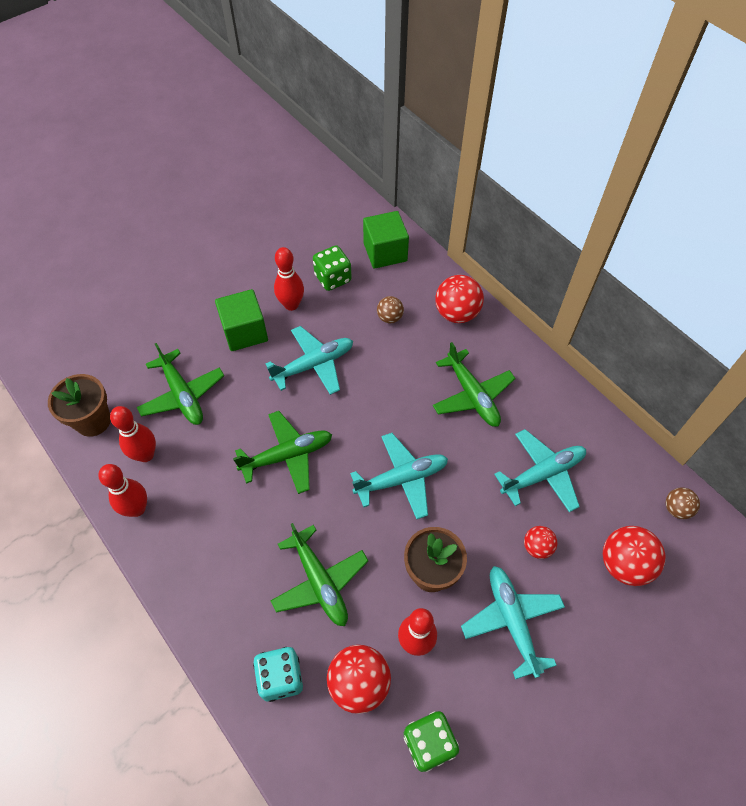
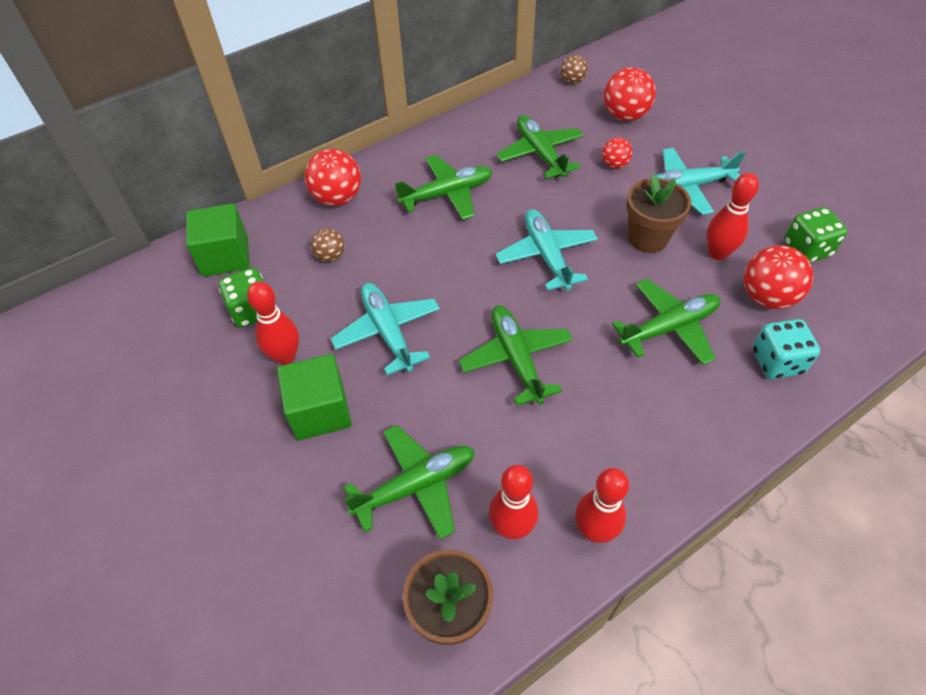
camera: 85 degrees left, 5 degrees down
turquoise plane [494,429,586,512] -> green plane [496,115,584,179]

